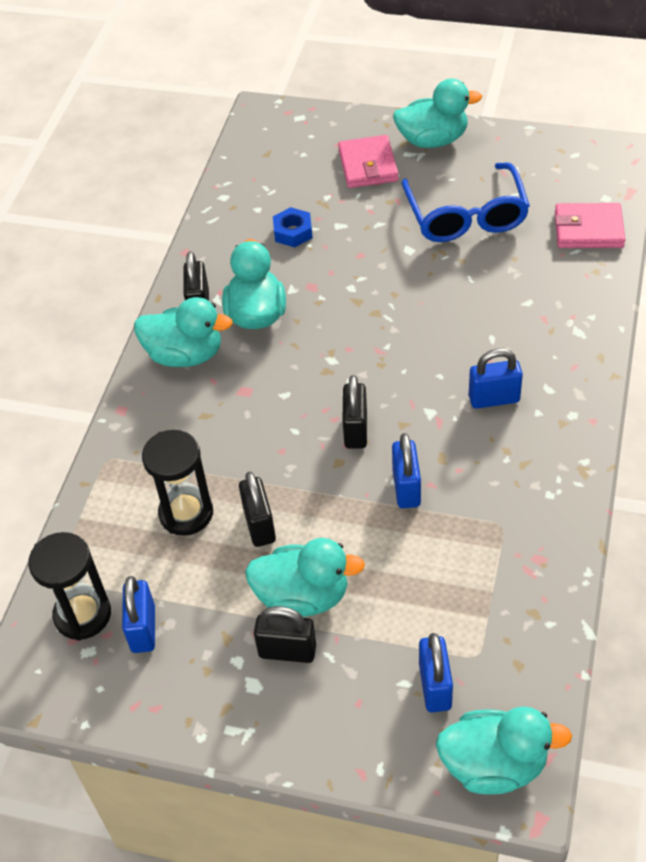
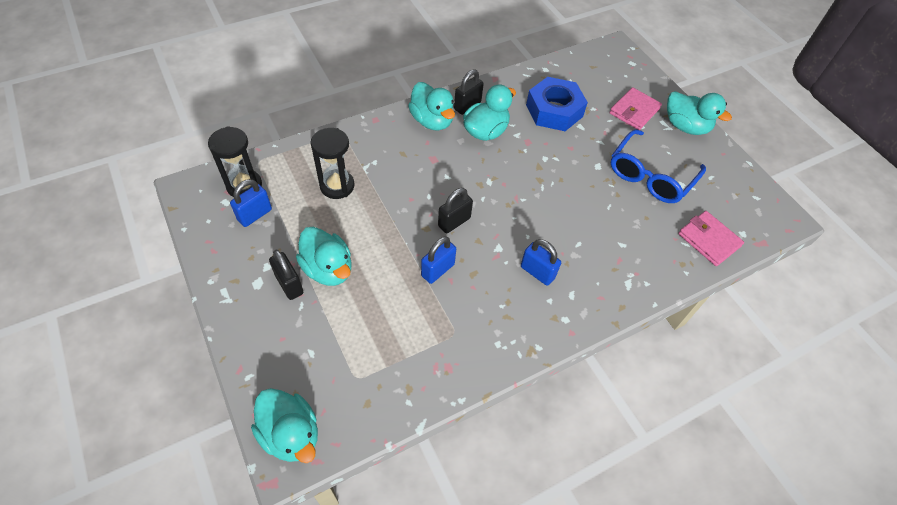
camera: 40 degrees right, 5 degrees up
black padlock [239,472,276,547] -> none
blue nut [273,207,313,247] -> blue nut [526,77,588,131], size x2.02
blue padlock [419,633,453,712] -> none

